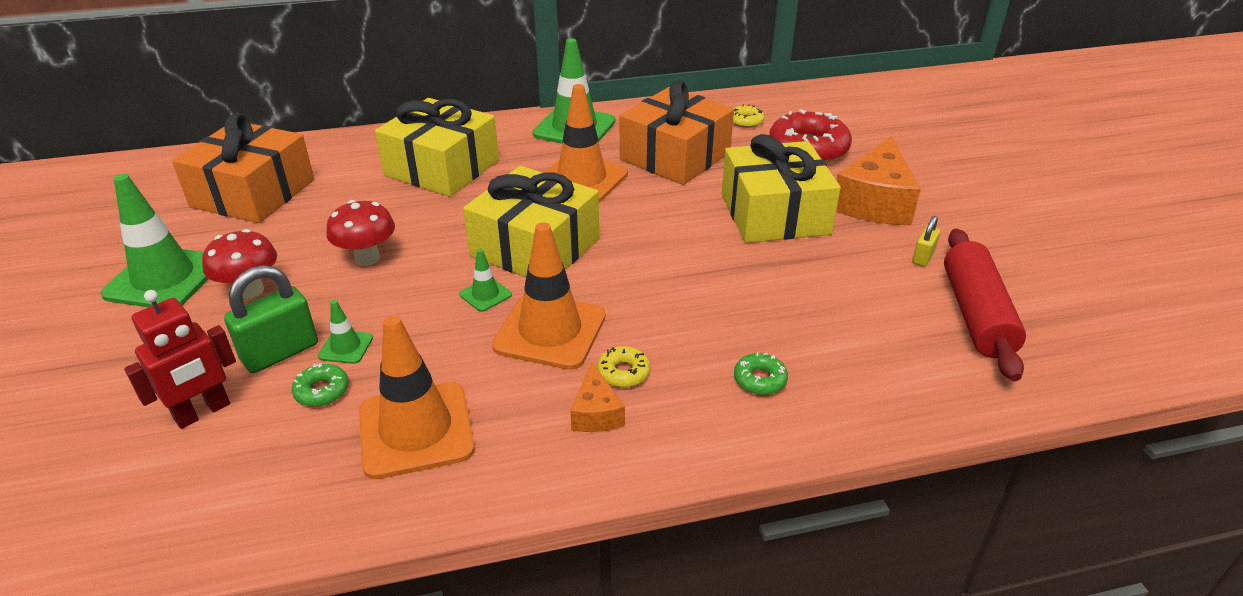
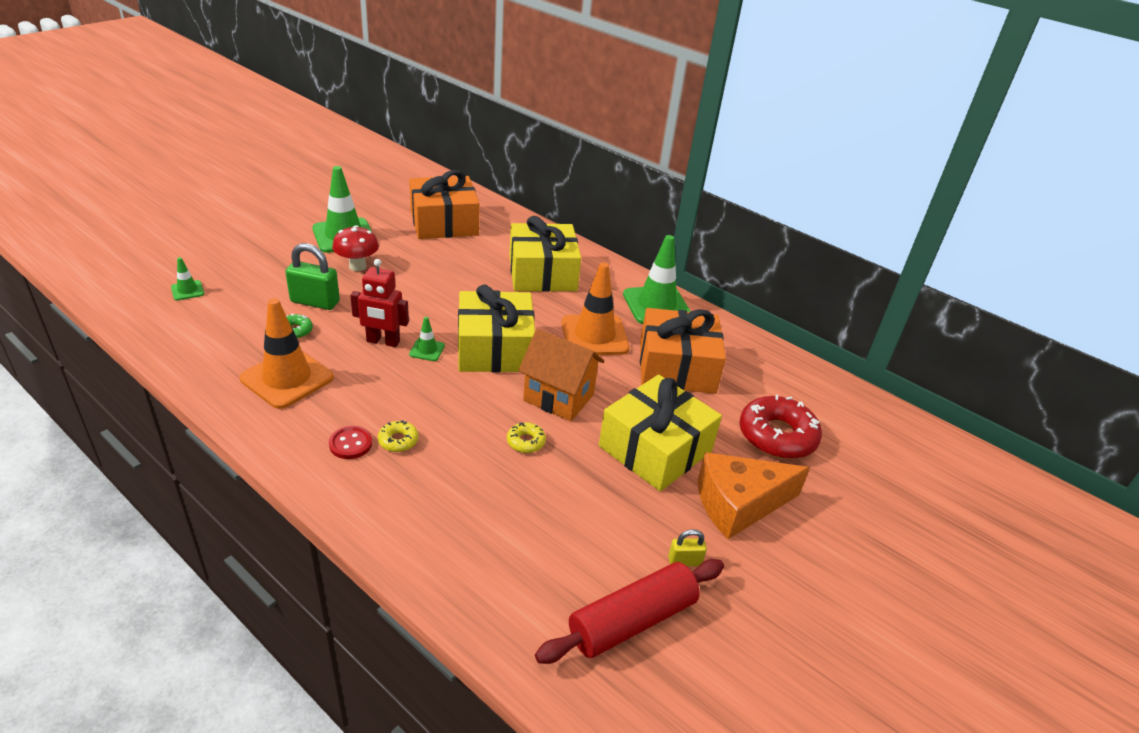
camera: 50 degrees right, 0 degrees up
red robot [124,290,236,429] -> red robot moved to [350,259,409,347]
green traffic cone [318,300,373,364] -> green traffic cone moved to [171,257,204,300]
red mushroom [326,200,395,266] -> none
orange traffic cone [492,222,605,370] -> none
orange cheese [570,363,625,432] -> red button [329,426,372,459]
yellow donut [733,105,765,128] -> yellow donut moved to [507,422,546,453]
green donut [734,352,788,395] -> none
none -> orange house [518,329,605,421]

